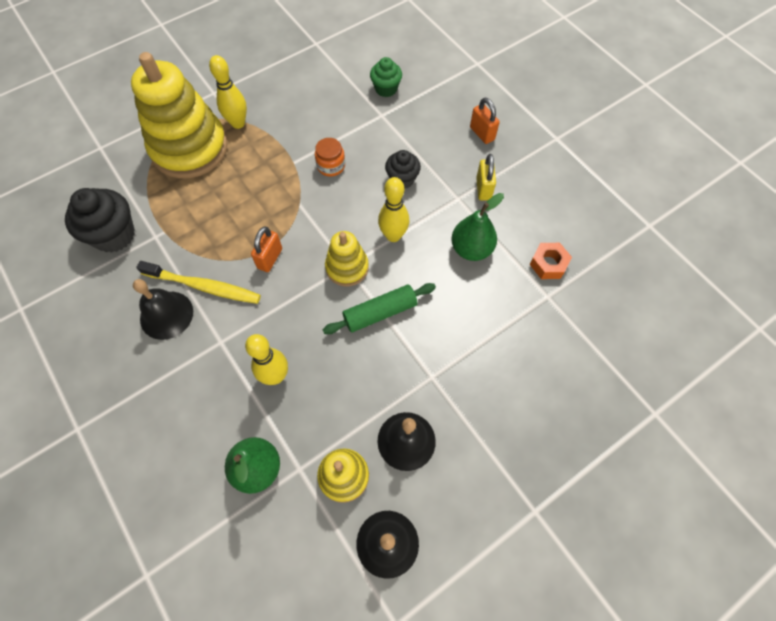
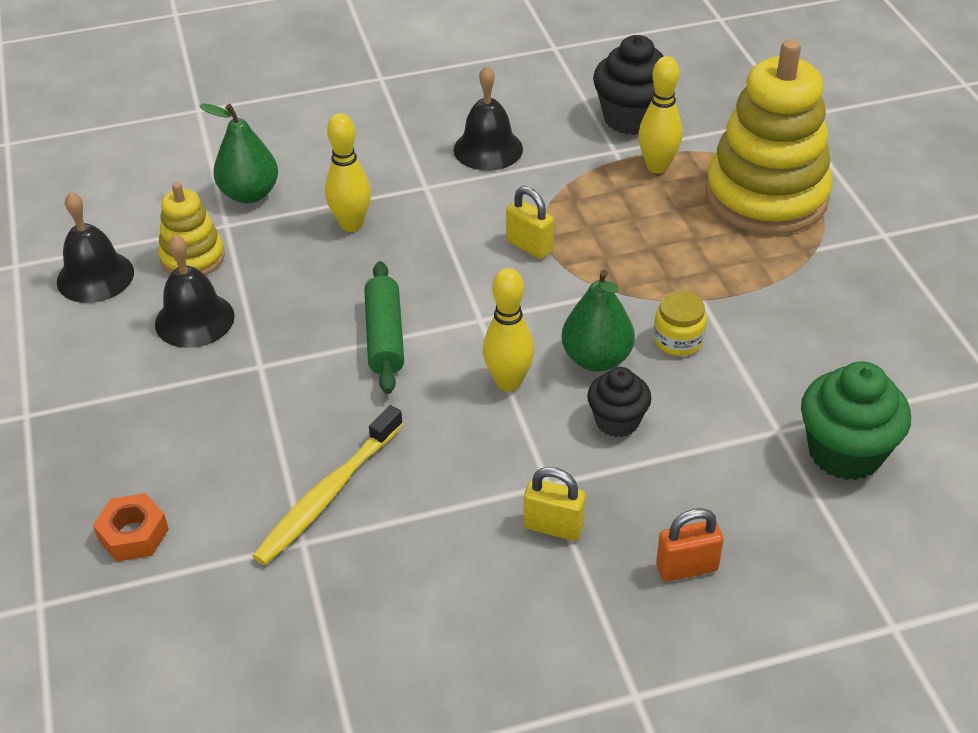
camera: 110 degrees right, 20 degrees down
yellow toothbrush [136,261,261,304] -> yellow toothbrush moved to [253,405,403,565]
yellow bowling pin [209,55,247,129] -> yellow bowling pin moved to [638,56,682,173]
orange padlock [251,227,282,272] -> yellow padlock [506,186,554,259]
orange jar [315,138,345,177] -> yellow jar [654,291,707,356]
yellow stacking toy [325,231,369,286] -> none
green cupcake [370,57,402,97] -> green cupcake [801,361,911,480], size x1.63
green pear [451,193,504,261] -> green pear moved to [562,269,635,372]
orange nut [529,243,572,279] -> orange nut moved to [93,493,169,562]

